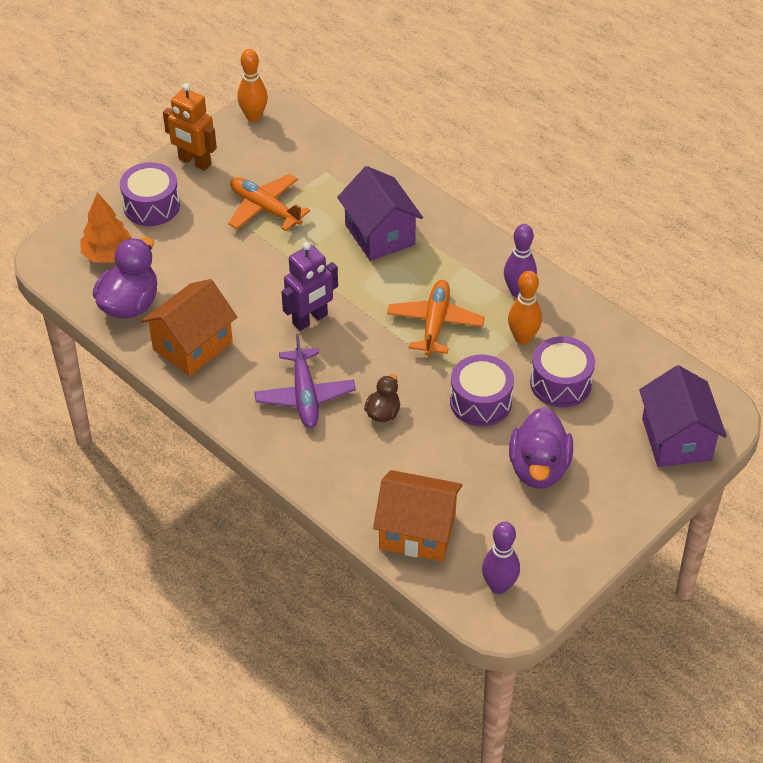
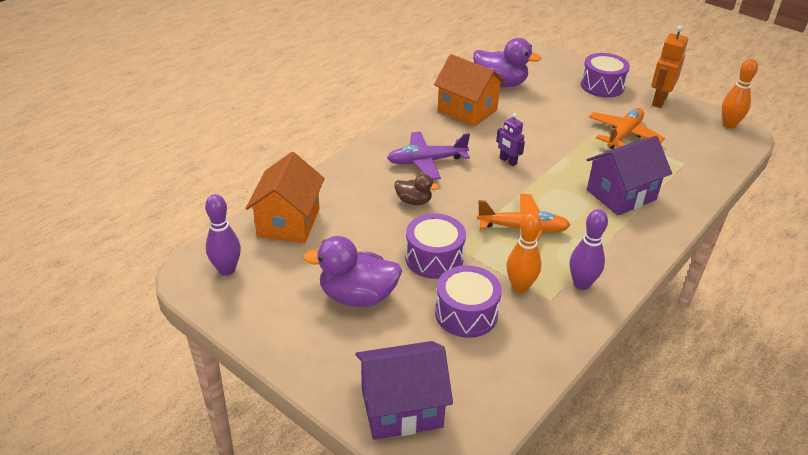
camera: 85 degrees right, 10 degrees down
orange tree [80,192,132,263] -> none
purple robot [282,242,338,331] -> purple robot [496,113,525,166], size x0.61

